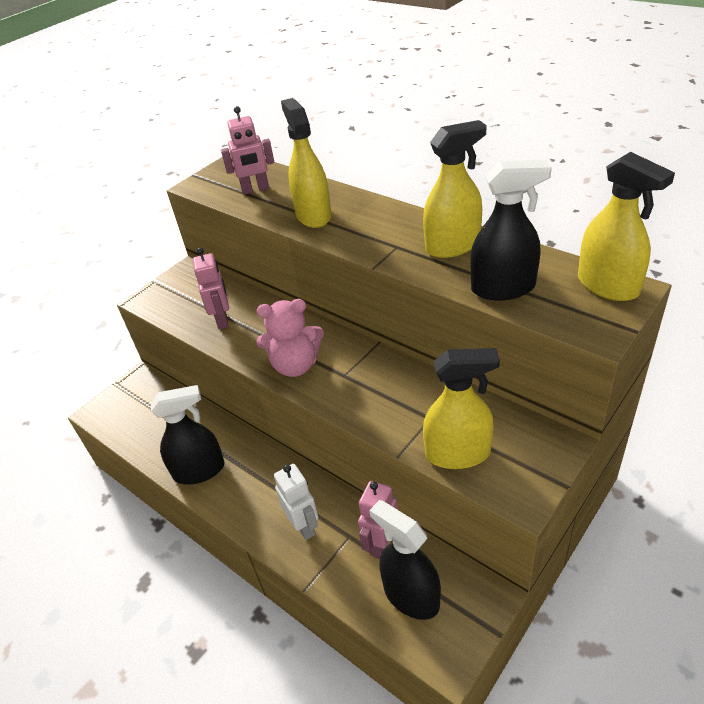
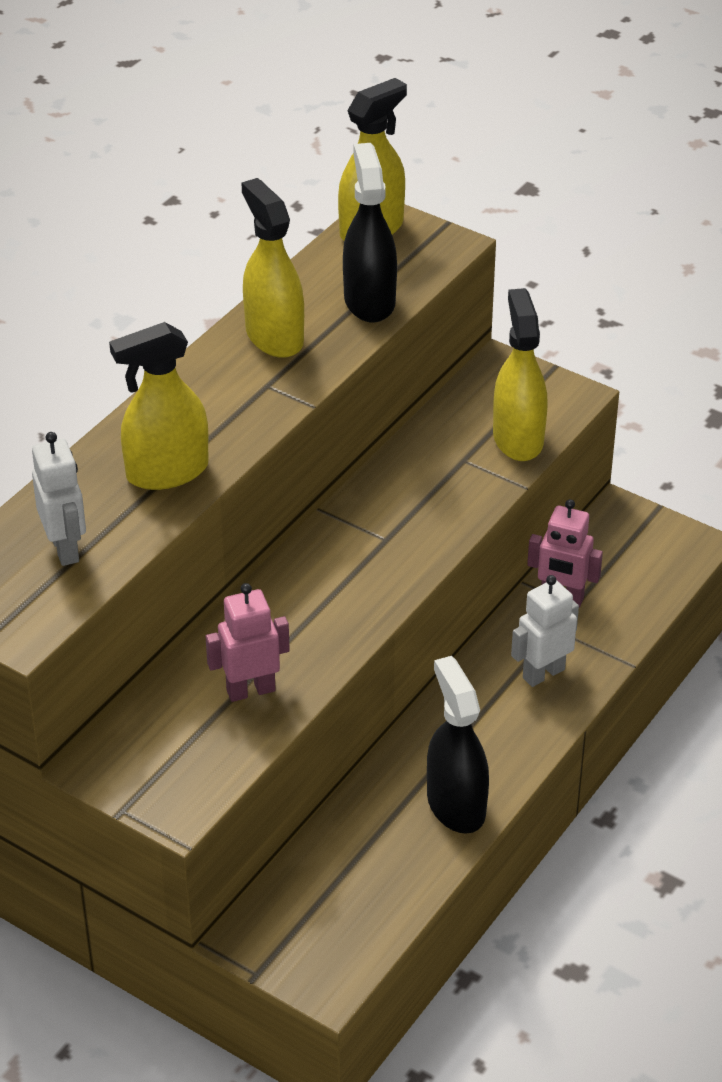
camera: 100 degrees left, 0 degrees up
pink robot [221,106,274,195] -> white robot [32,432,86,566]
pink teddy bear [256,299,324,377] -> none
black spray bottle [369,500,441,620] -> none

